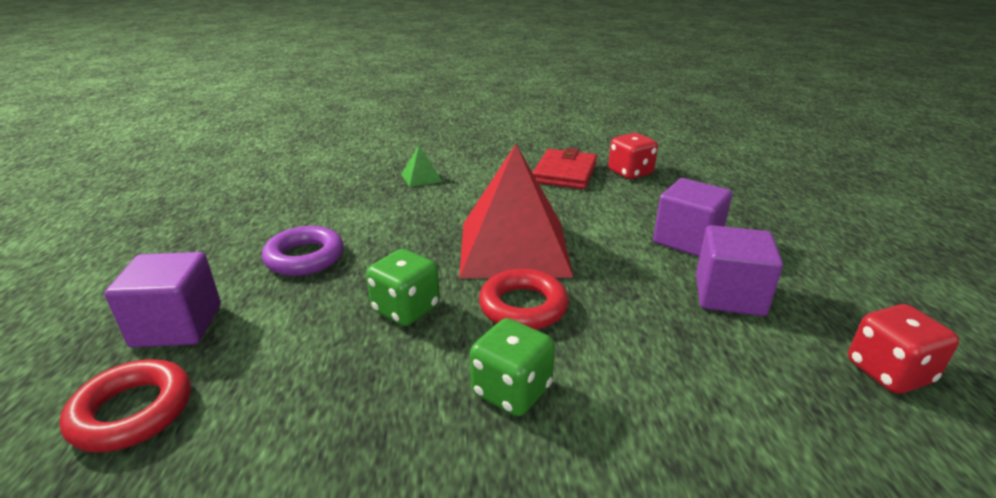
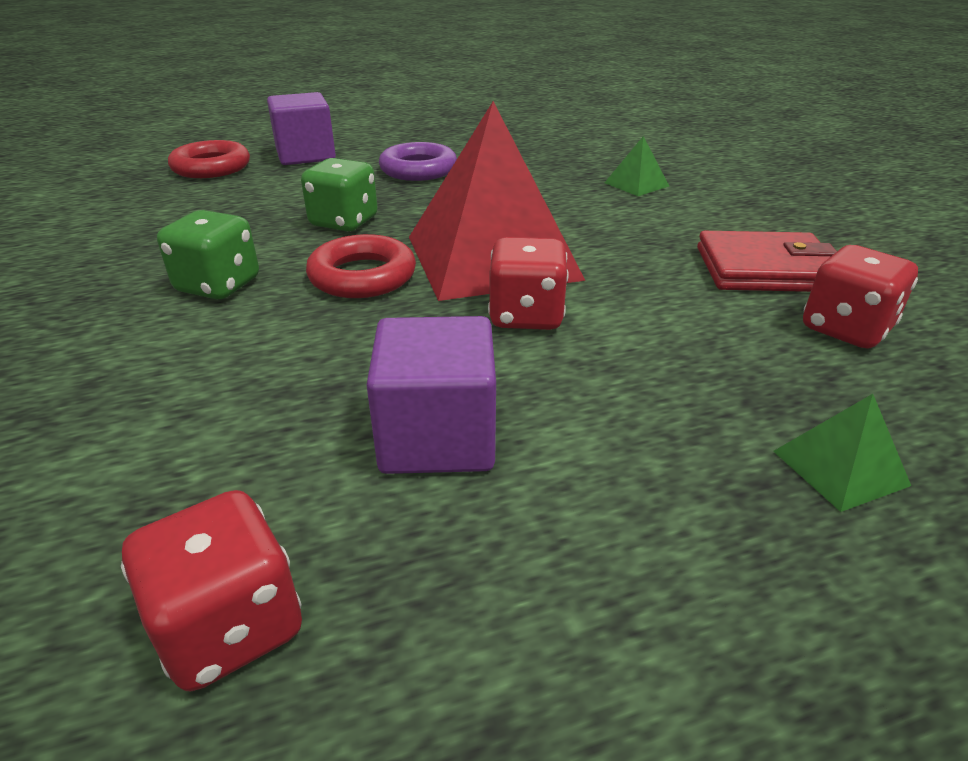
camera: 75 degrees right, 5 degrees up
purple cube [653,178,732,257] -> none
none -> red dice [488,237,569,330]
none -> green pyramid [773,394,911,512]

